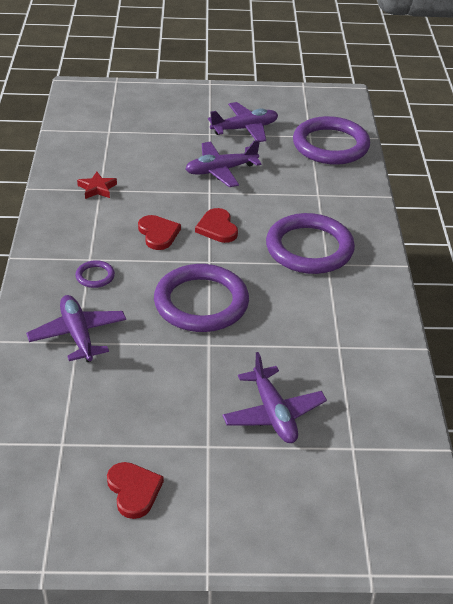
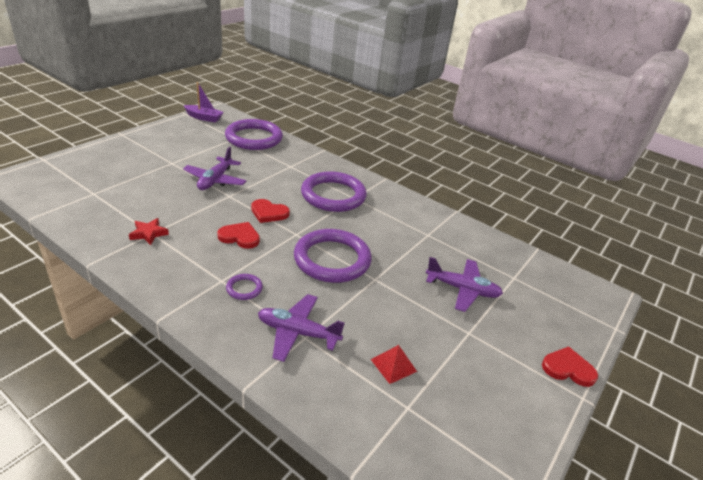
camera: 55 degrees left, 5 degrees down
red heart [107,462,164,519] -> red heart moved to [542,346,598,387]
purple plane [208,102,278,142] -> none
none -> purple boat [183,82,223,123]
none -> red pyramid [371,345,417,384]

